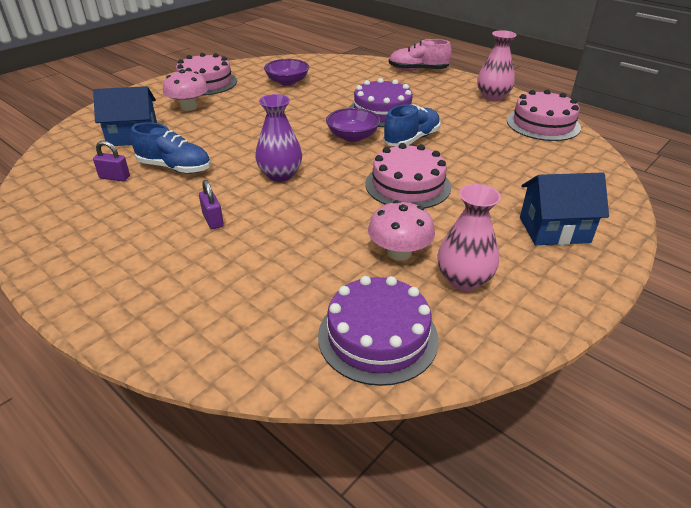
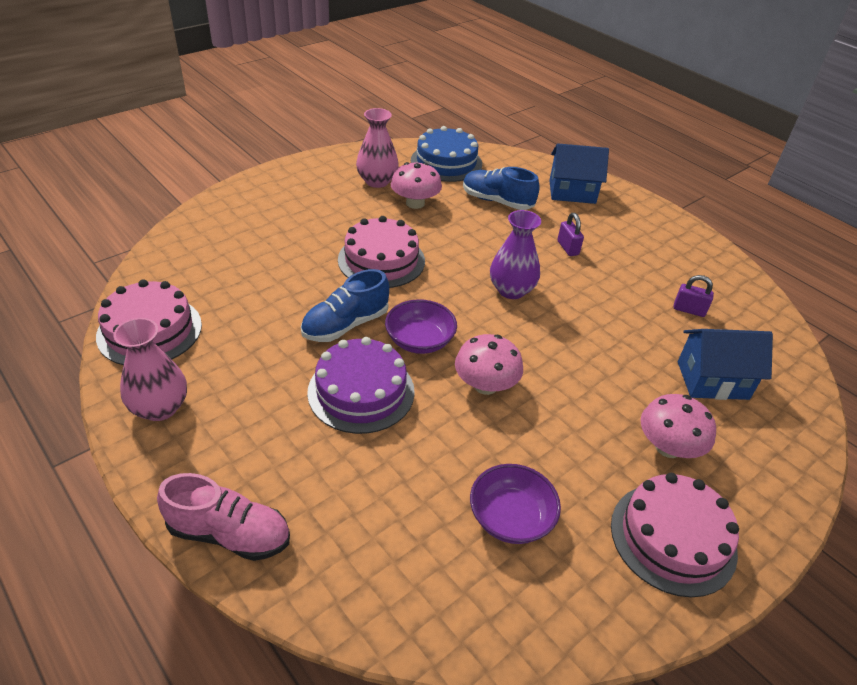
camera: 175 degrees left, 5 degrees up
blue shoe [131,122,211,174] -> blue shoe moved to [463,167,540,210]
purple cake [318,276,439,386] -> blue cake [411,126,482,182]
blue house [520,172,609,245] -> blue house moved to [549,143,609,204]
none -> pink mushroom [455,334,523,395]

